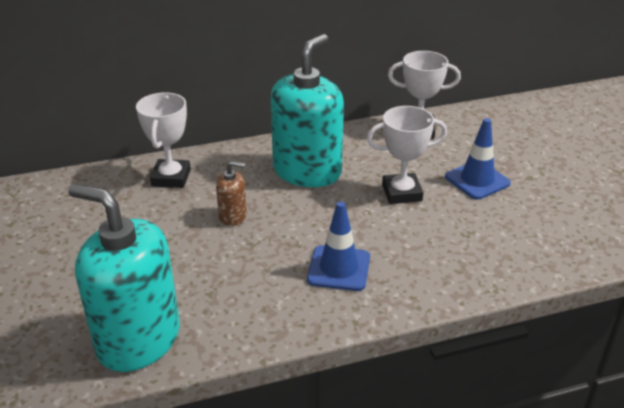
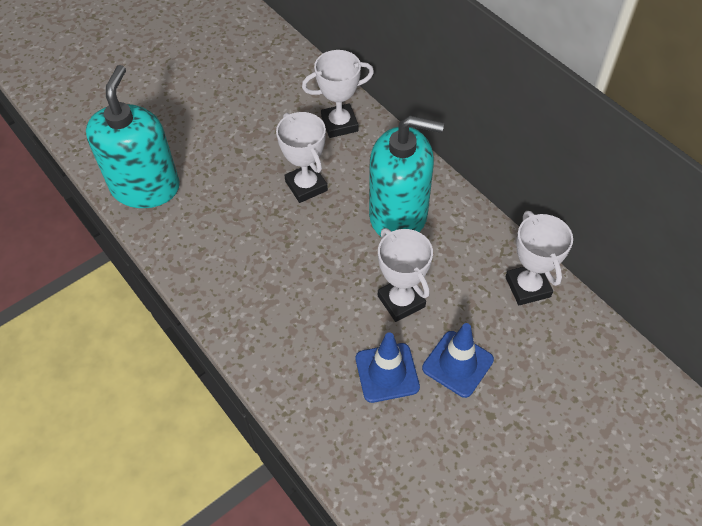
camera: 70 degrees right, 20 degrees up
brown soap dispenser [216,161,247,226] -> white trophy [276,112,328,203]
blue traffic cone [307,201,370,291] -> blue traffic cone moved to [356,332,420,403]

